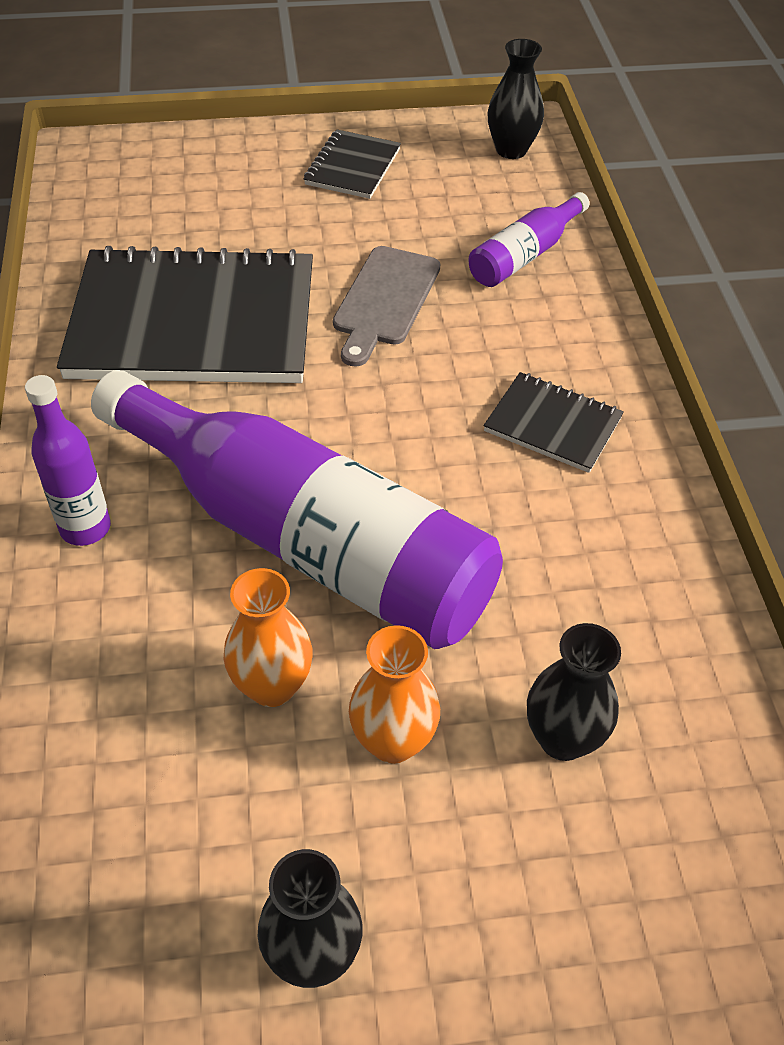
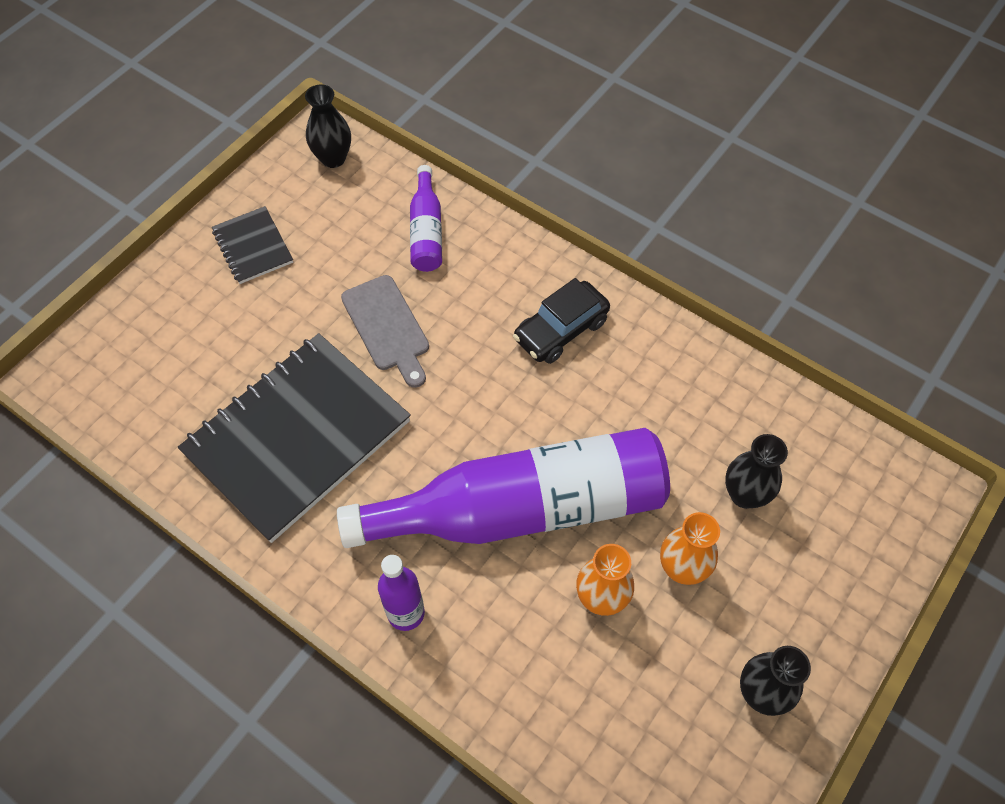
camera: 45 degrees left, 10 degrees up
black notebook [484,372,624,473] -> black car [513,278,610,364]

